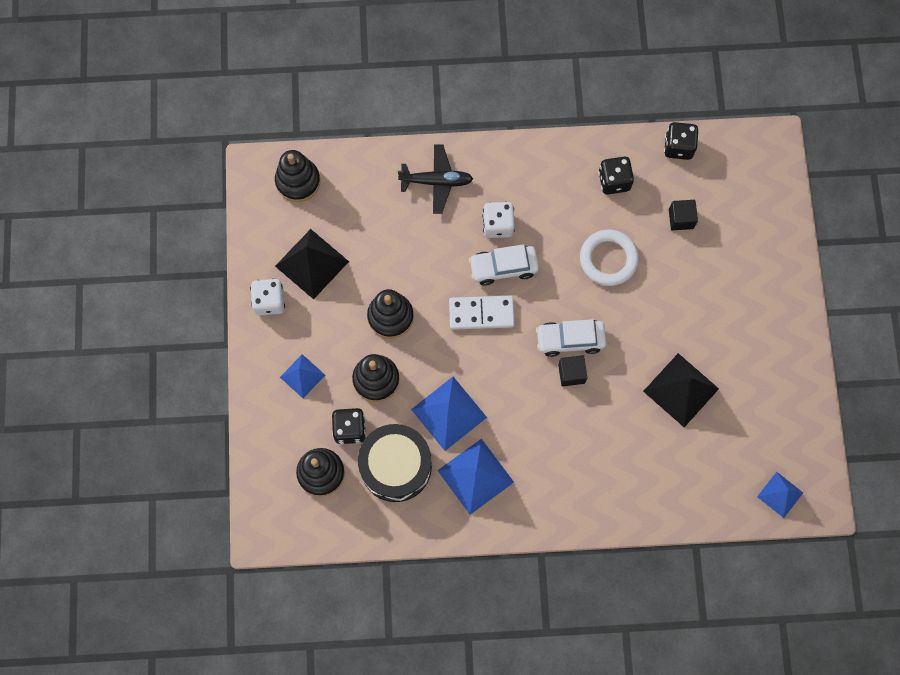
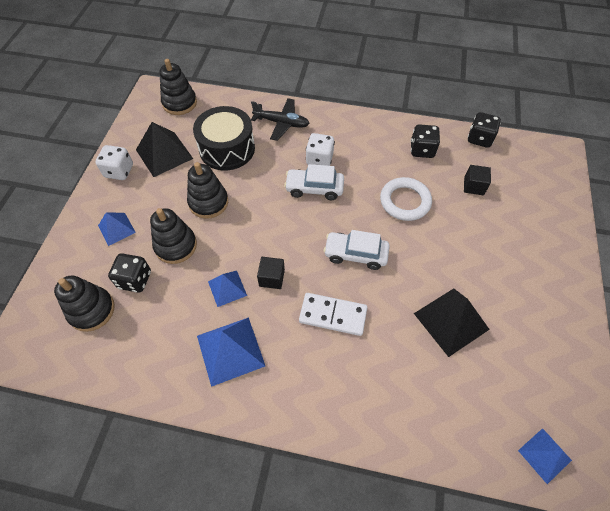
camera: 15 degrees right, 15 degrees down
black drum [358,424,432,502] -> black drum moved to [193,106,255,170]
blue pyramid [411,377,487,451] -> blue pyramid [208,271,247,307], size x0.60
white domino [449,296,515,330] -> white domino moved to [299,293,368,336]
black cube [558,355,587,386] -> black cube moved to [257,257,285,289]

